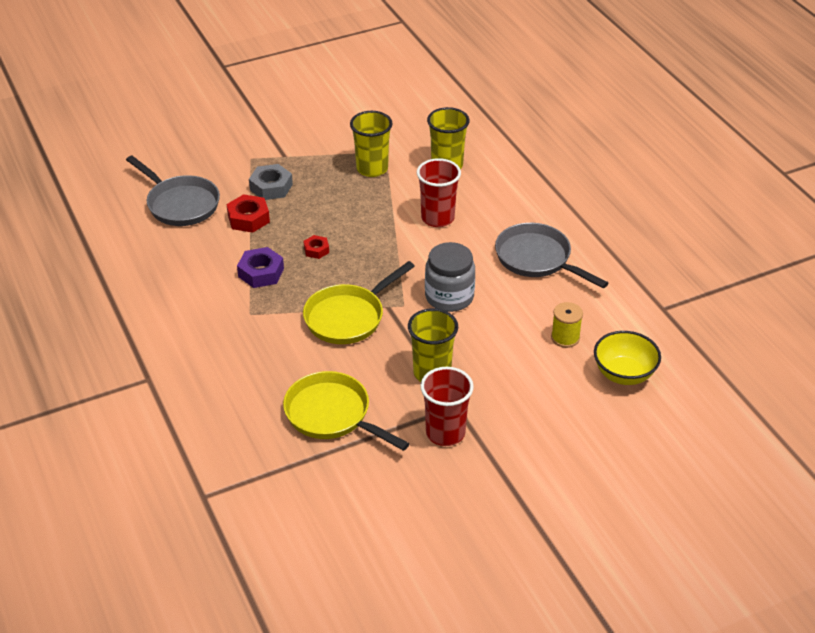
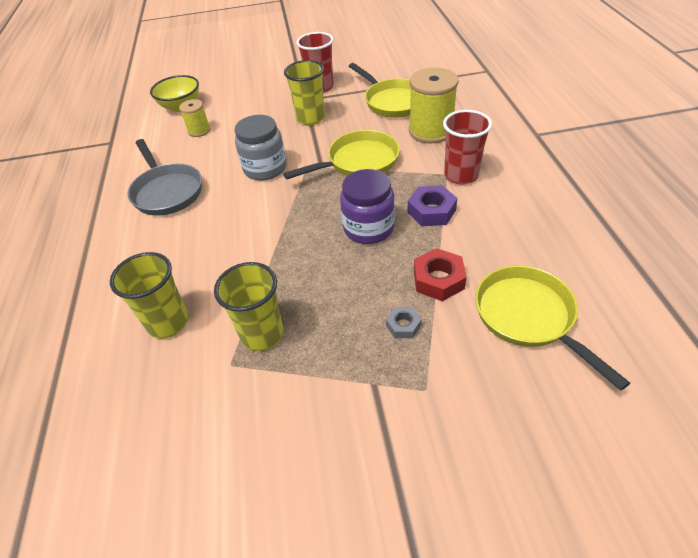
camera: 160 degrees left, 5 degrees up
grey pan [126,155,220,226] -> yellow pan [475,266,630,391]
grey nut [249,164,293,200] -> grey nut [386,307,422,338], size x0.60
red nut [304,235,329,259] -> purple jar [340,169,395,244]
red cup [417,158,461,227] -> red cup moved to [443,110,492,185]
none -> yellow spool [409,68,459,143]

